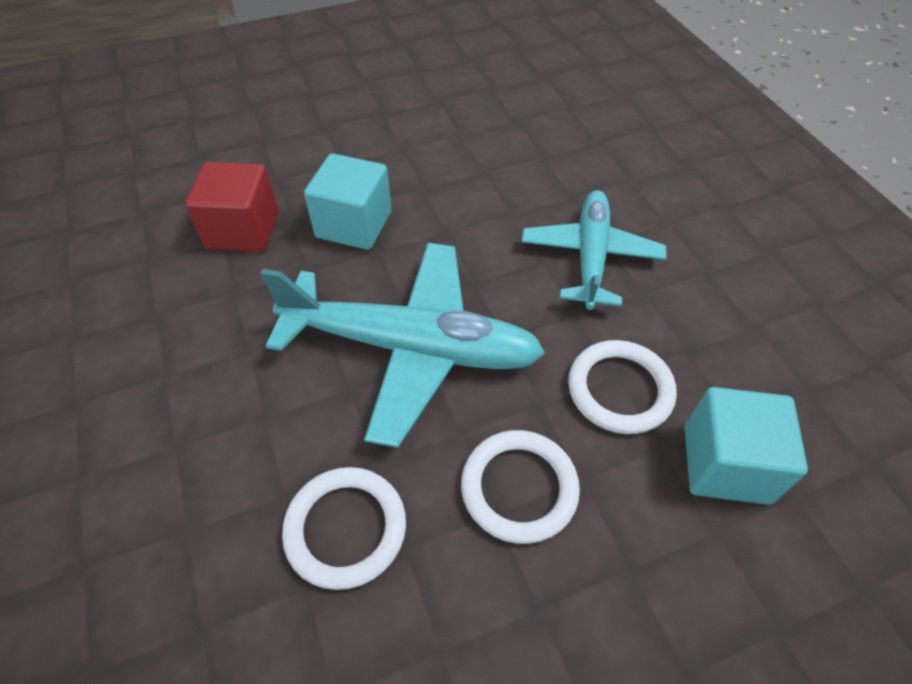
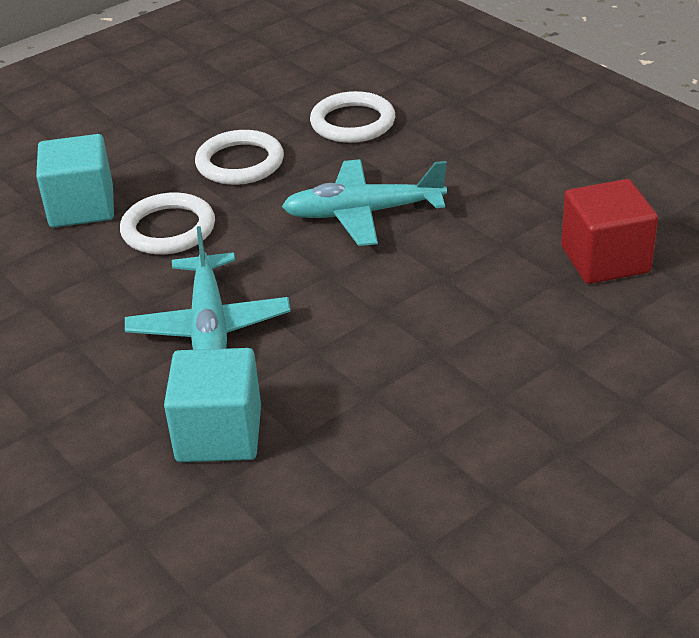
camera: 165 degrees right, 15 degrees down
turquoise plane [260,243,545,448] -> turquoise plane [282,159,447,246], size x0.65
turquoise cube [304,153,392,250] -> turquoise cube moved to [164,348,261,462]

